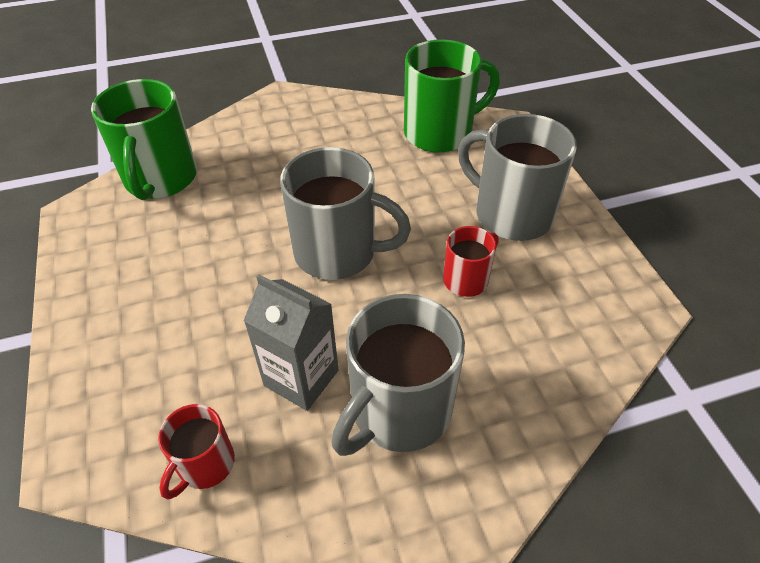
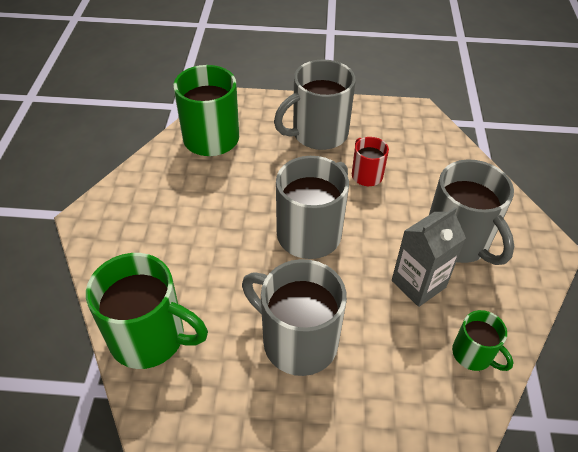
camera: 70 degrees left, 0 degrees up
red mug [158,404,235,499] -> green mug [452,310,513,371]
none -> grey mug [242,259,347,376]

